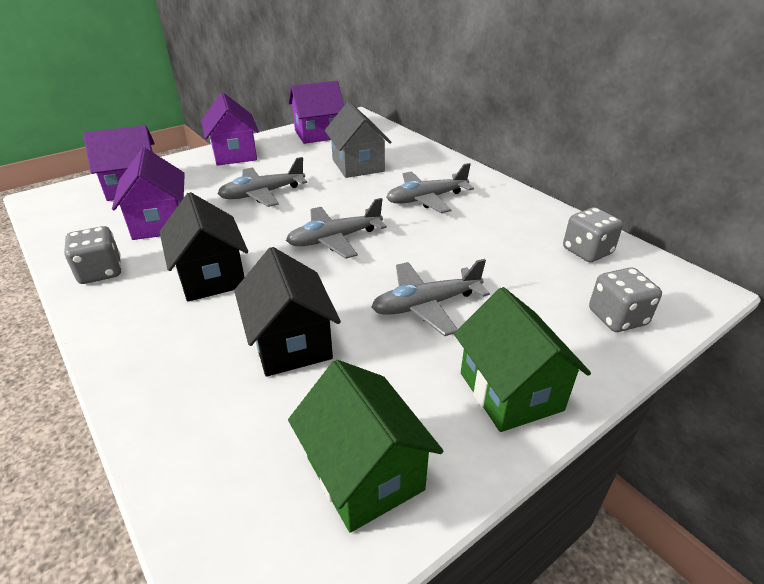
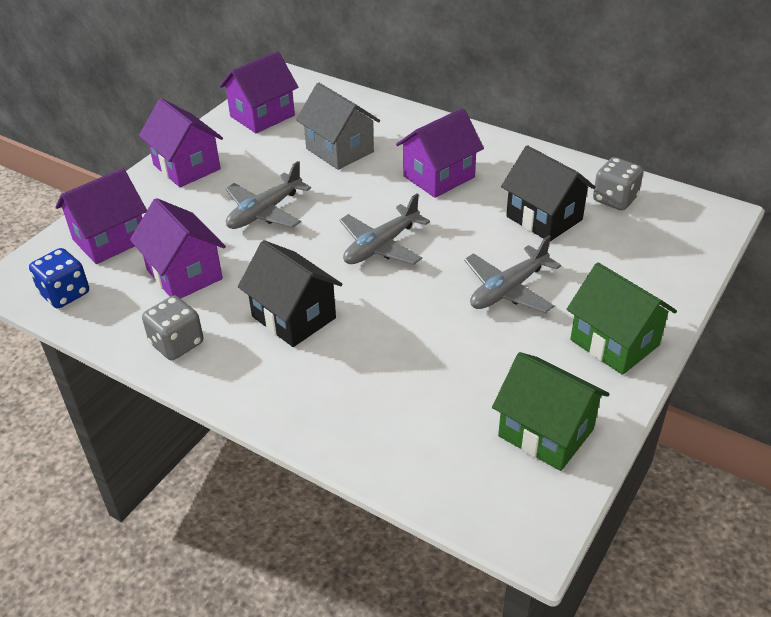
camera: 20 degrees left, 5 degrees up
black house [234,247,341,377] -> black house moved to [501,145,595,241]
grey plane [386,163,474,213] -> purple house [396,108,484,198]
grey dice [589,267,662,332] -> none
none -> blue dice [29,248,89,308]

